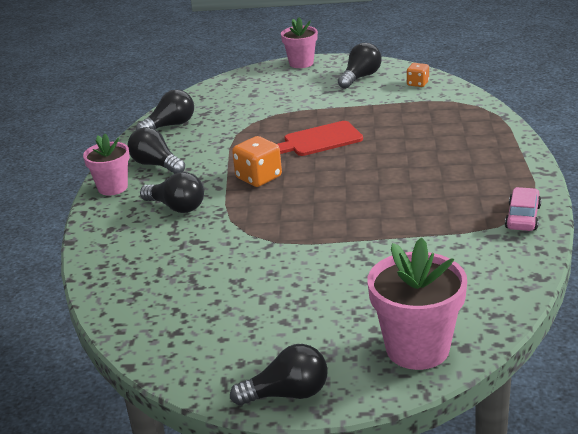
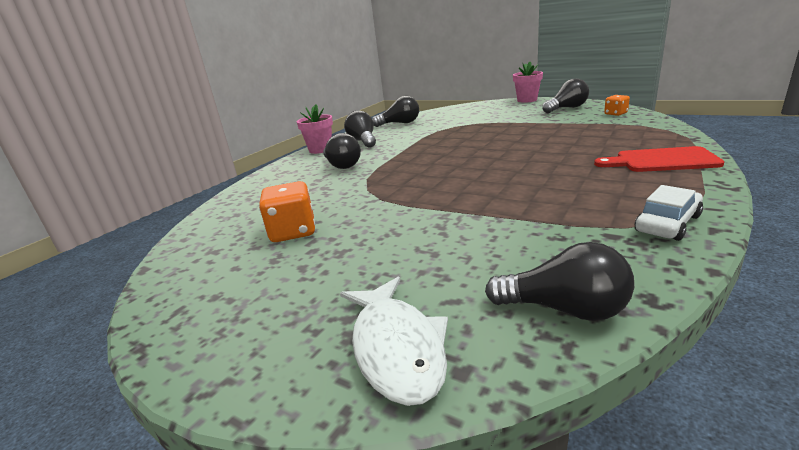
camera: 30 degrees right, 5 degrees down
black light bulb [230,344,328,406] -> black light bulb moved to [485,242,634,321]
orange dice [232,136,282,187] -> orange dice moved to [259,181,315,242]
red cutting board [277,121,363,156] -> red cutting board moved to [594,146,725,172]
pink flower pot [367,237,467,370] -> white fish [340,277,448,406]
pink car [505,187,541,231] -> white car [635,185,703,241]

